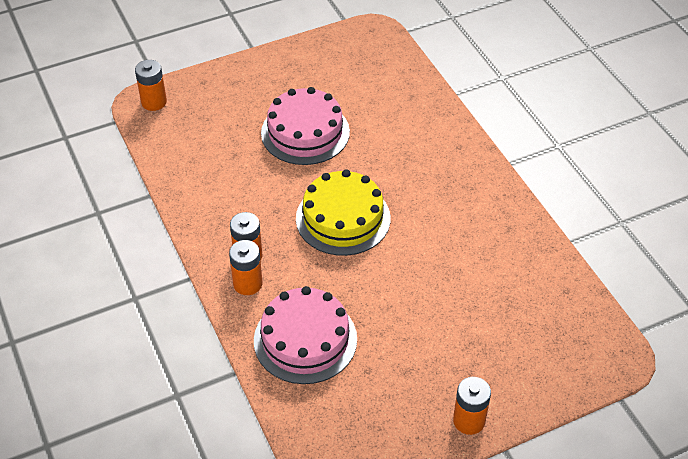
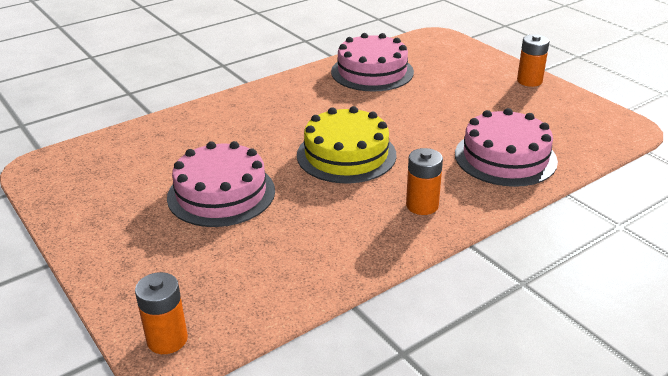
camera: 100 degrees left, 15 degrees down
orange battery [229,240,263,295] -> none
none -> pink cake [331,33,414,92]

